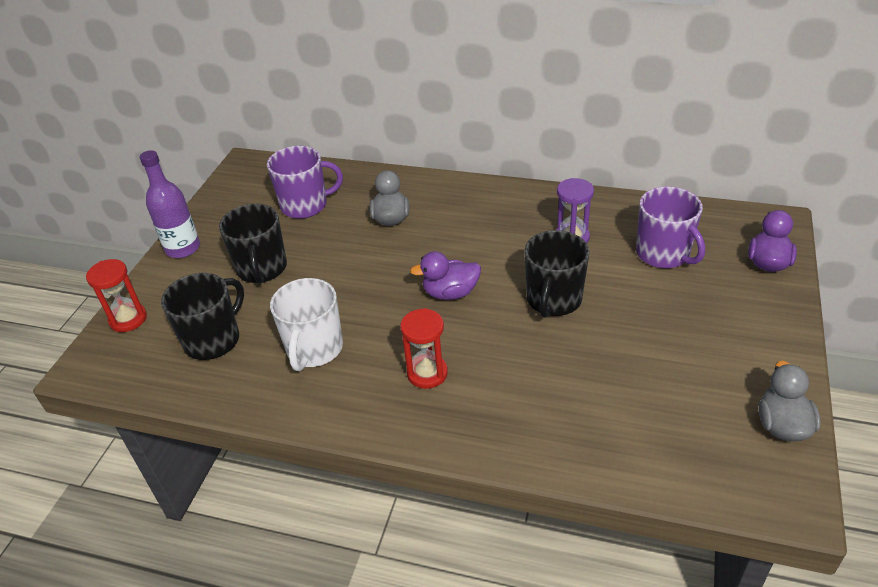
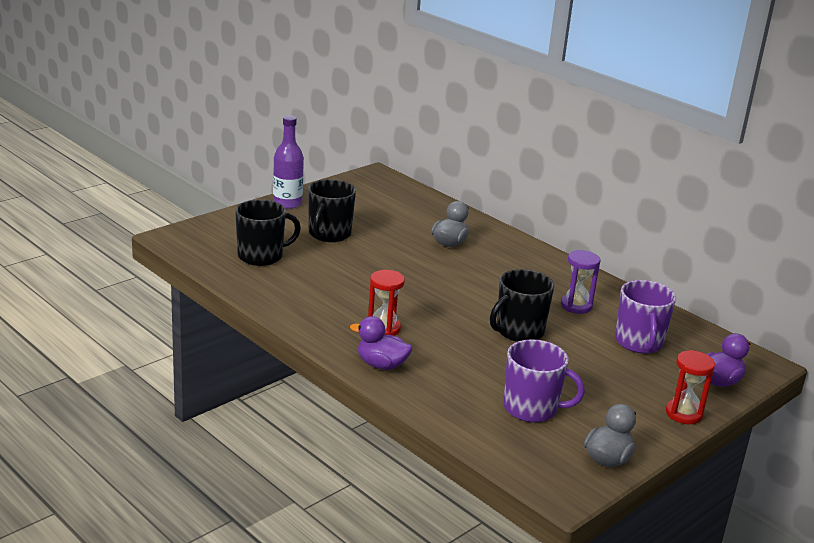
camera: 25 degrees right, 15 degrees down
red hourglass [86,259,147,332] -> red hourglass moved to [666,350,715,424]
purple mug [267,146,343,219] -> purple mug moved to [503,339,585,422]
white mug [270,278,343,371] -> none
purple duck [410,251,481,300] -> purple duck moved to [350,316,412,370]

